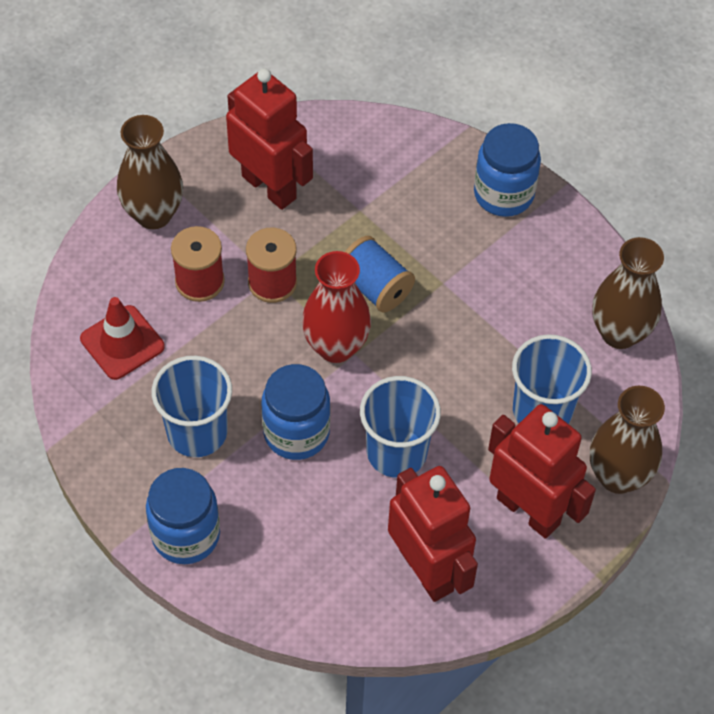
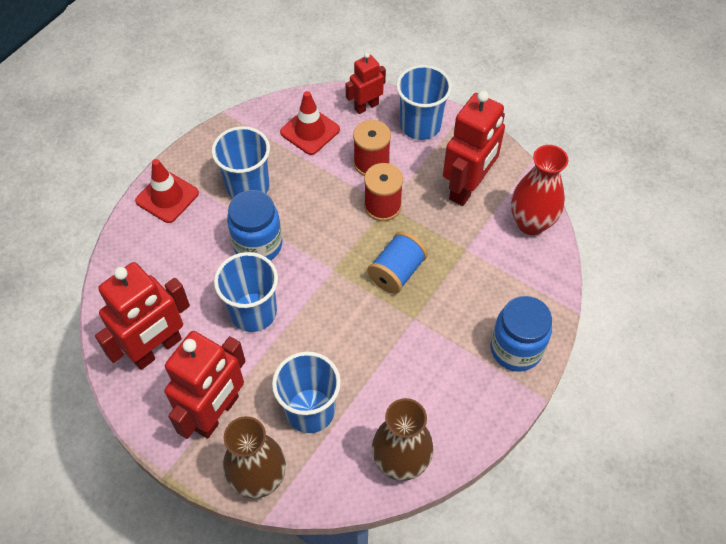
camera: 80 degrees right, 0 degrees up
brown vase [117,115,183,229] -> blue cup [396,65,452,140]
blue jar [146,468,220,564] -> red traffic cone [135,159,199,223]
red vase [302,251,371,363] -> red vase moved to [511,145,568,235]
none -> red robot [346,52,386,114]

